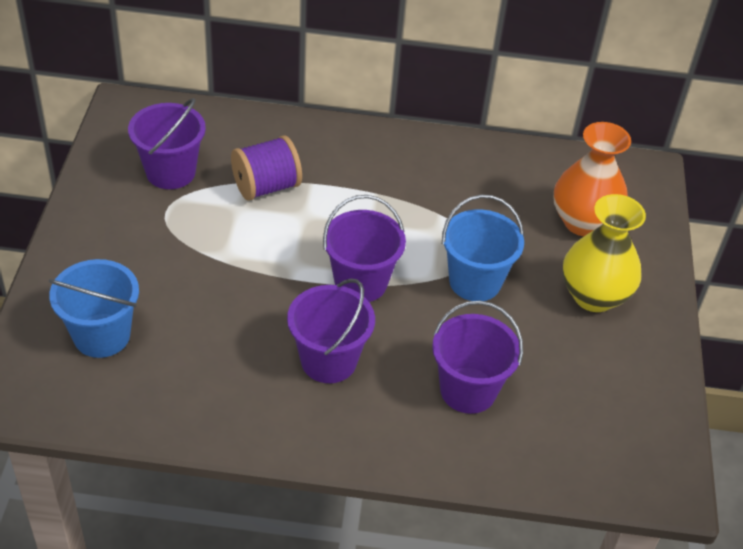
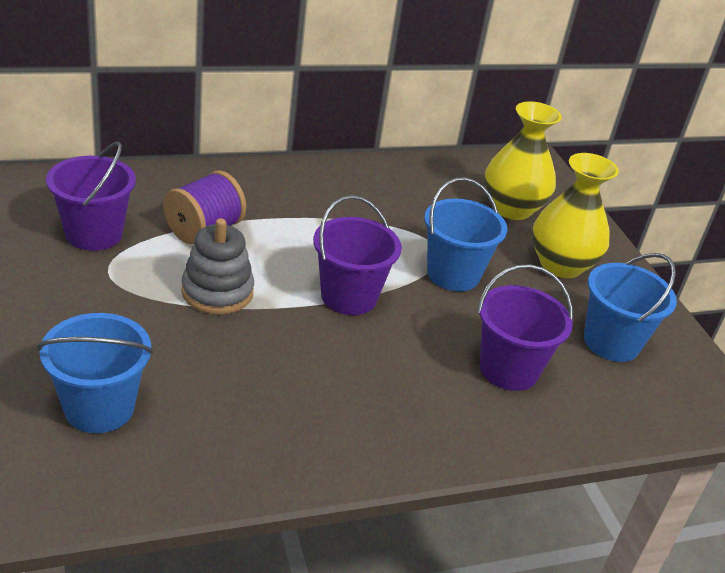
camera: 25 degrees left, 10 degrees down
purple bucket [287,279,375,383] -> none
orange vase [554,122,631,236] -> yellow vase [484,101,562,220]
none -> grey stacking toy [181,218,254,315]
none -> blue bucket [584,253,677,362]

